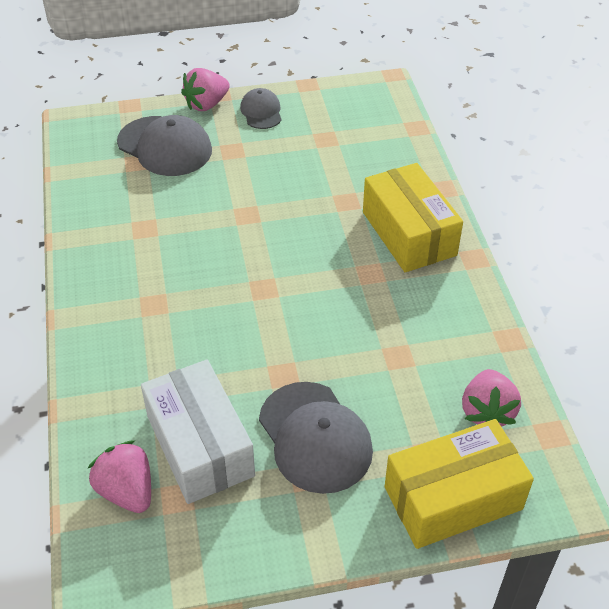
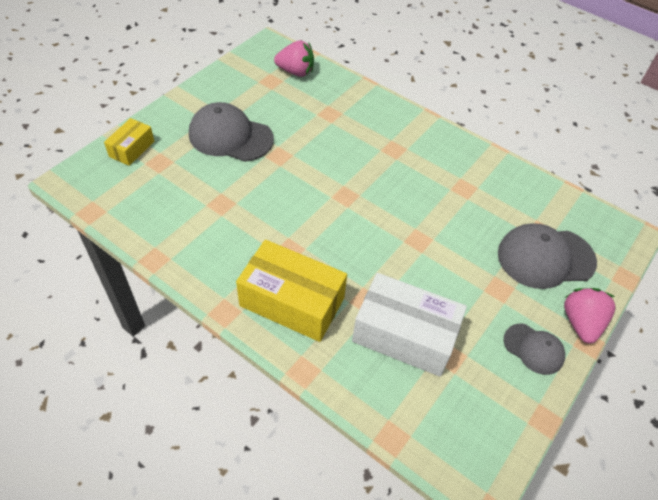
camera: 135 degrees right, 5 degrees up
white box [141,360,255,504] -> white box moved to [352,273,467,377]
yellow box [385,419,534,549] -> yellow box [104,118,154,166], size x0.53
pink strawberry [462,369,521,427] -> none

